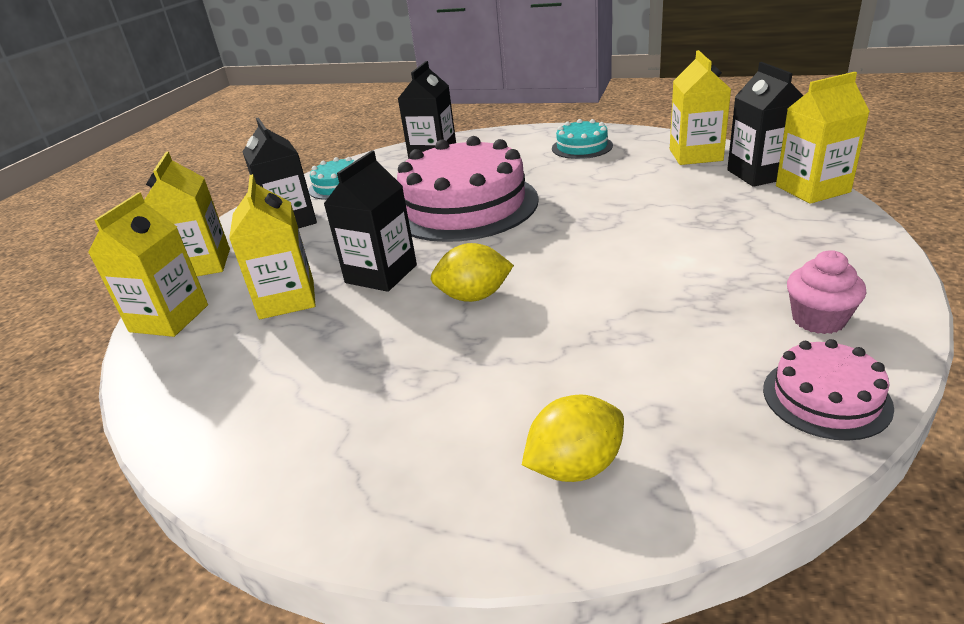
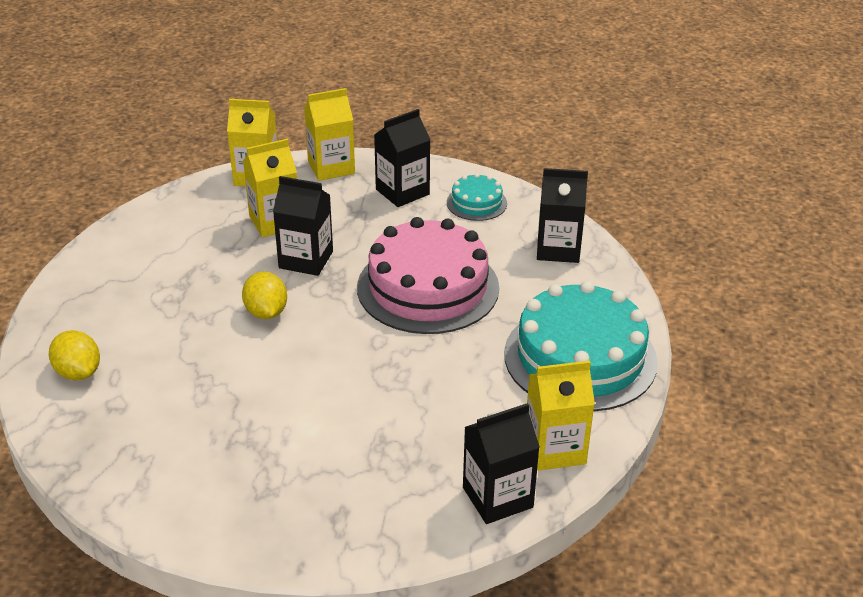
camera: 75 degrees right, 5 degrees up
turquoise cake [552,119,613,159] -> turquoise cake [504,281,658,411], size x2.13
pink cake [763,339,894,441] -> none
yellow carton [776,72,870,204] -> none
pink cupcake [787,250,866,334] -> none

